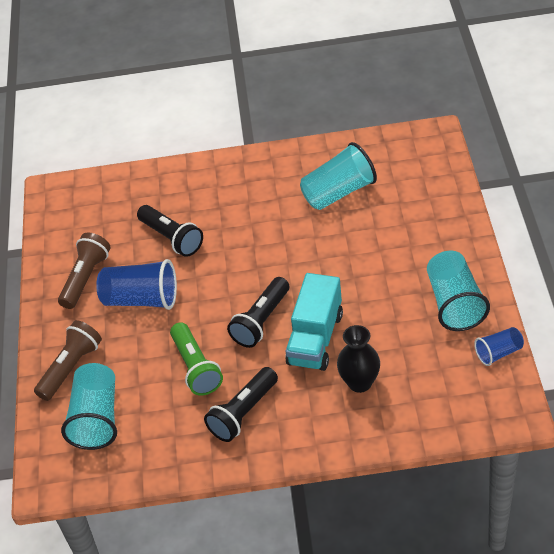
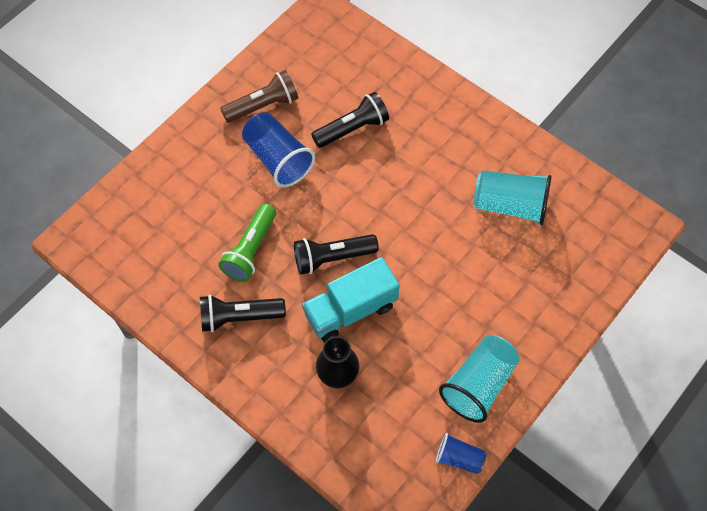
camera: 40 degrees right, 15 degrees up
brown flashlight [34,320,102,401] -> none
turquoise cup [61,363,117,450] -> none
black flashlight [137,205,203,257] -> black flashlight turned 120 degrees counterclockwise [311,92,389,148]

